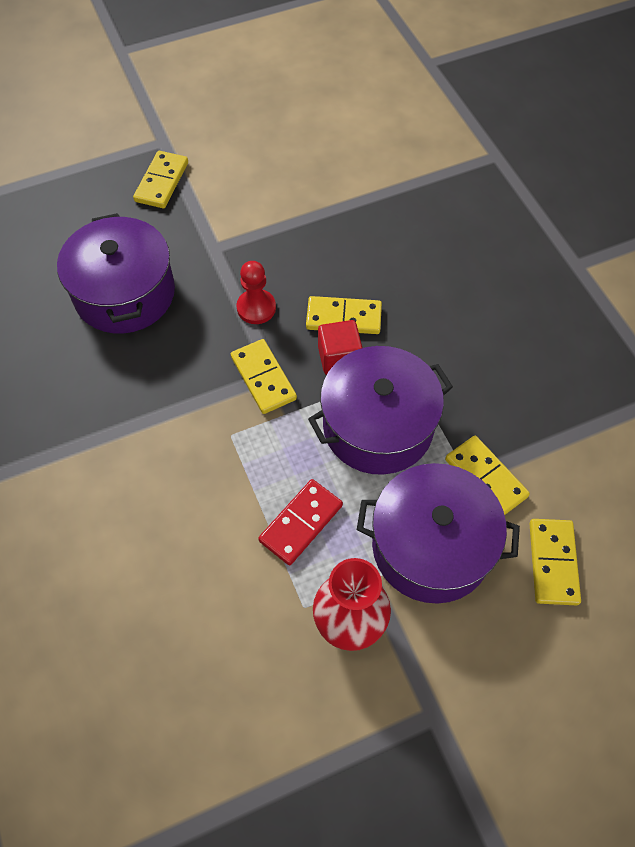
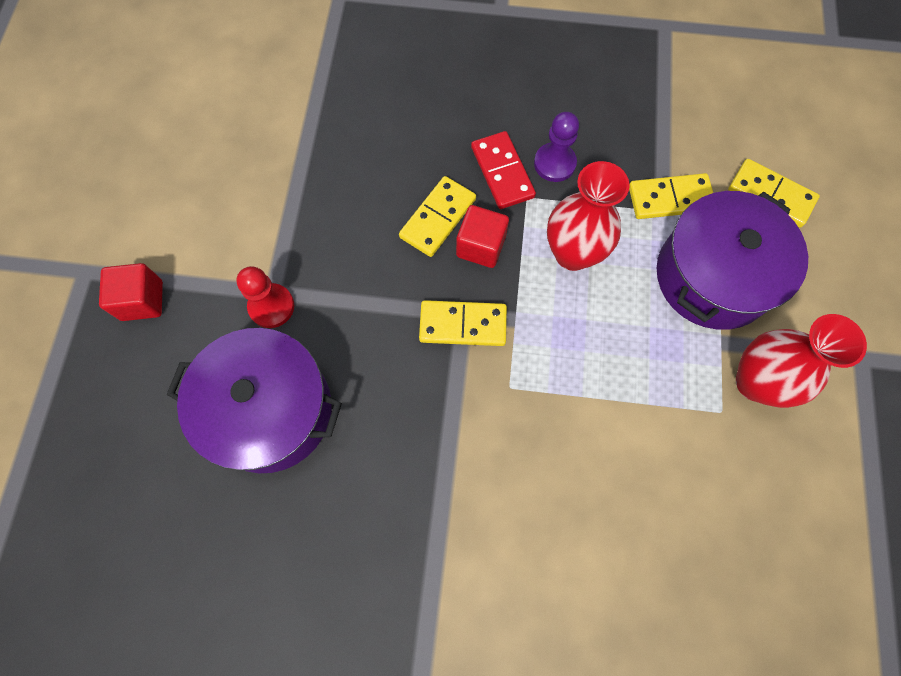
camera: 60 degrees left, 10 degrees up
yellow domino [133,151,188,208] -> red cube [99,263,163,321]
red pawn [237,261,276,324] -> red pawn moved to [236,266,294,328]
red domino [258,479,343,565] -> red domino moved to [471,131,536,209]
purple pot [308,346,453,475] -> red vase [547,161,630,271]
none -> purple pawn [534,112,579,182]

